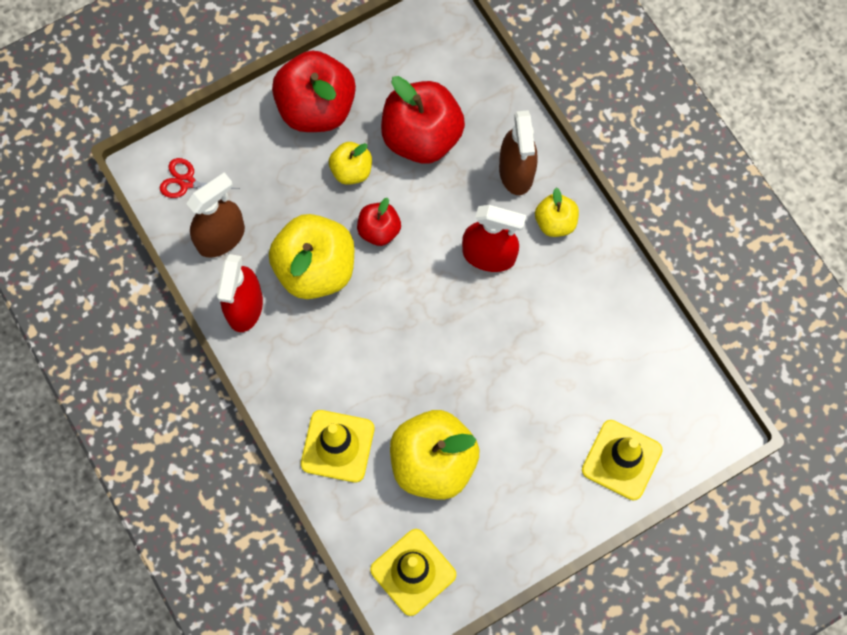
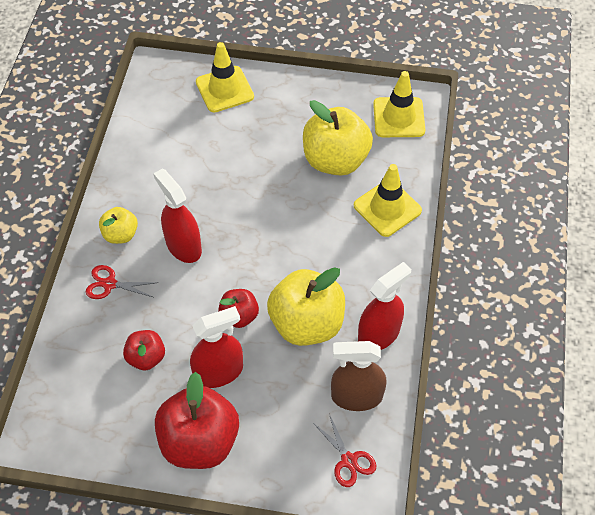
camera: 140 degrees left, 15 degrees down
yellow apple [329,142,372,185] -> red spray bottle [190,306,243,388]
red apple [381,76,465,164] -> red apple [123,330,165,370], size x0.52
brown spray bottle [499,110,538,195] -> red scissors [86,265,158,299]

